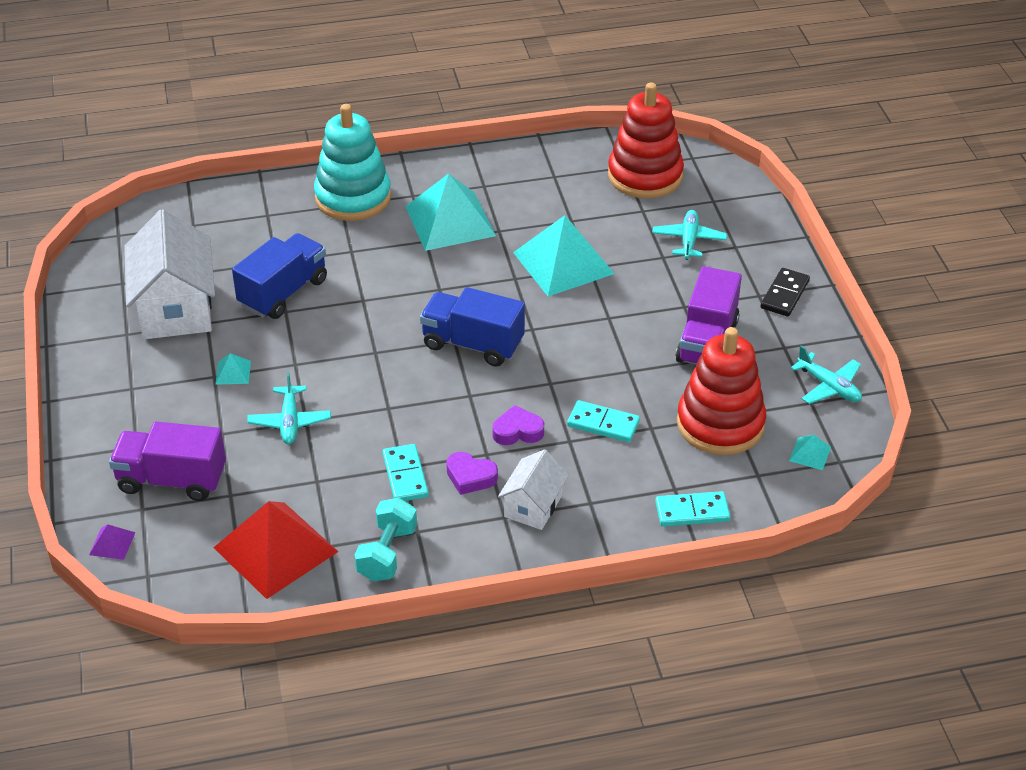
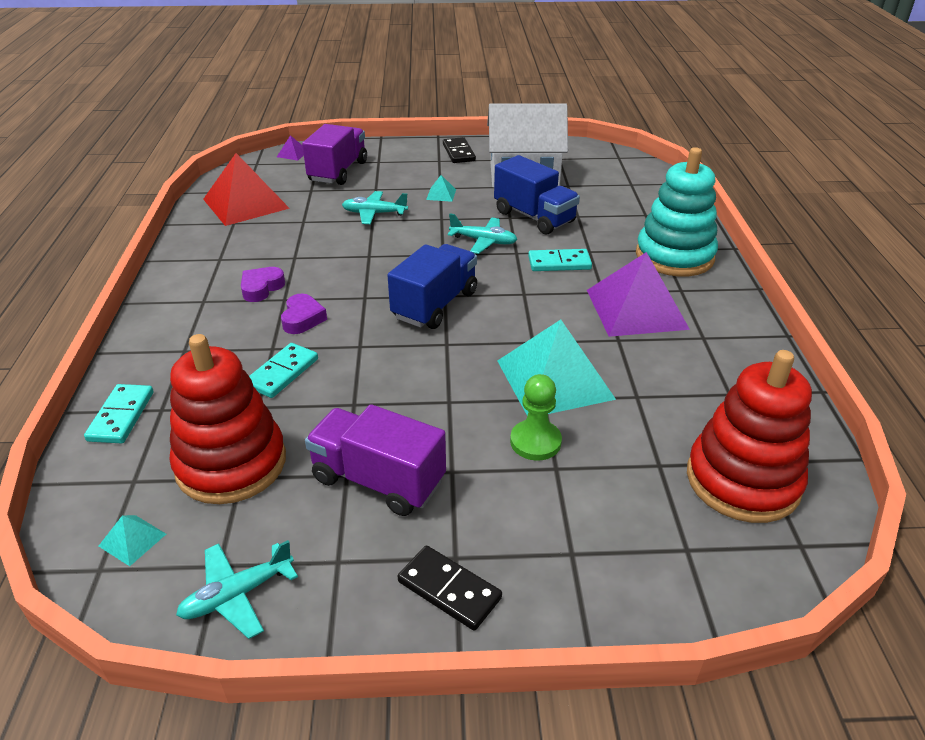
camera: 100 degrees right, 5 degrees down
turquoise dumbbell [354,498,417,582] -> none
turquoise domino [383,444,428,501] -> turquoise domino moved to [528,249,592,271]
turquoise pyramid [405,174,496,251] -> purple pyramid [587,252,690,337]
white house [498,449,569,530] -> none
turquoise plane [652,210,727,260] -> turquoise plane moved to [448,214,517,254]
none -> black domino [443,137,476,163]
none -> green pawn [510,374,562,461]

